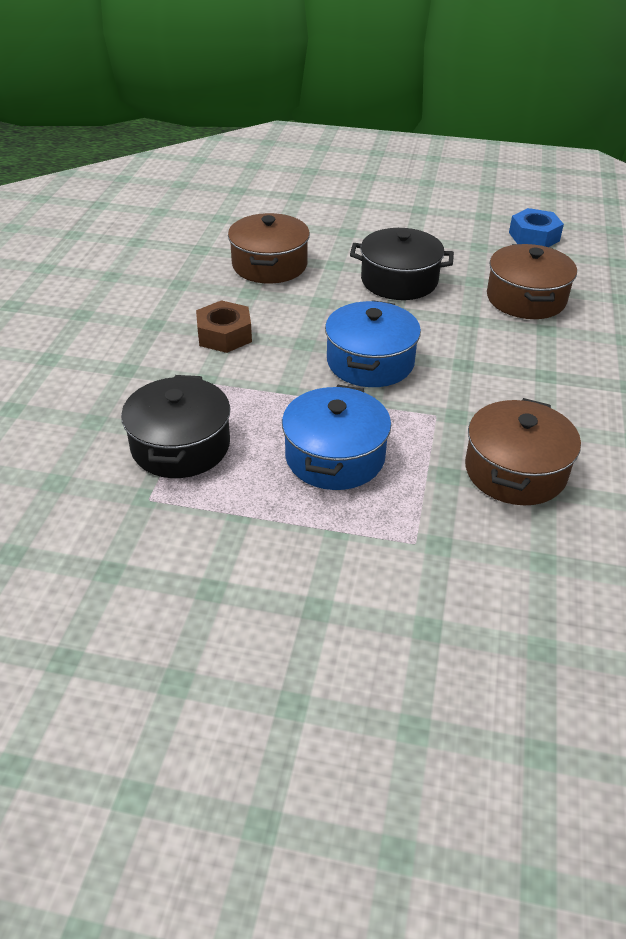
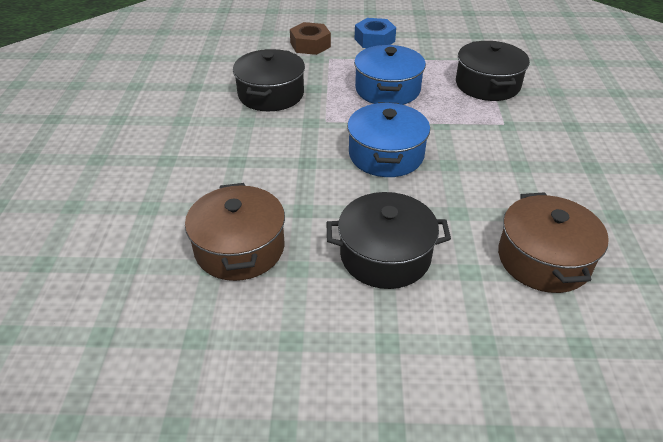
camera: 170 degrees right, 0 degrees up
brown nut [196,300,252,353] -> brown nut moved to [290,22,331,55]
brown pot [465,398,581,505] -> black pot [233,49,305,111]
blue nut [509,208,564,247] -> blue nut moved to [355,18,396,48]

